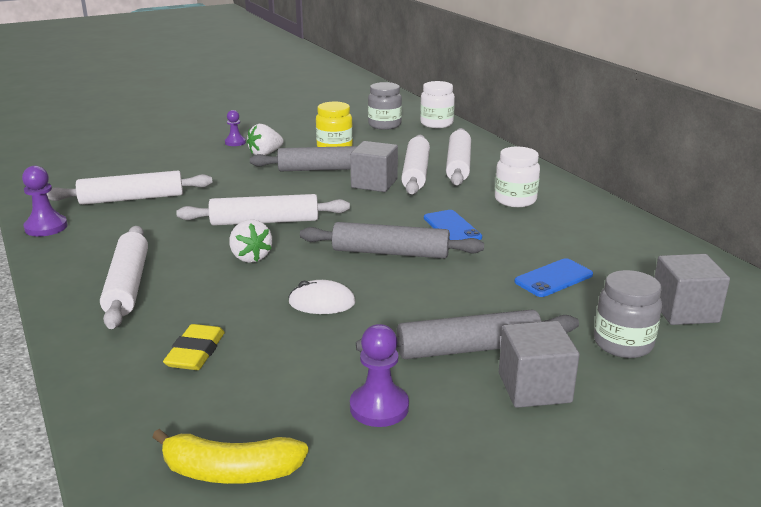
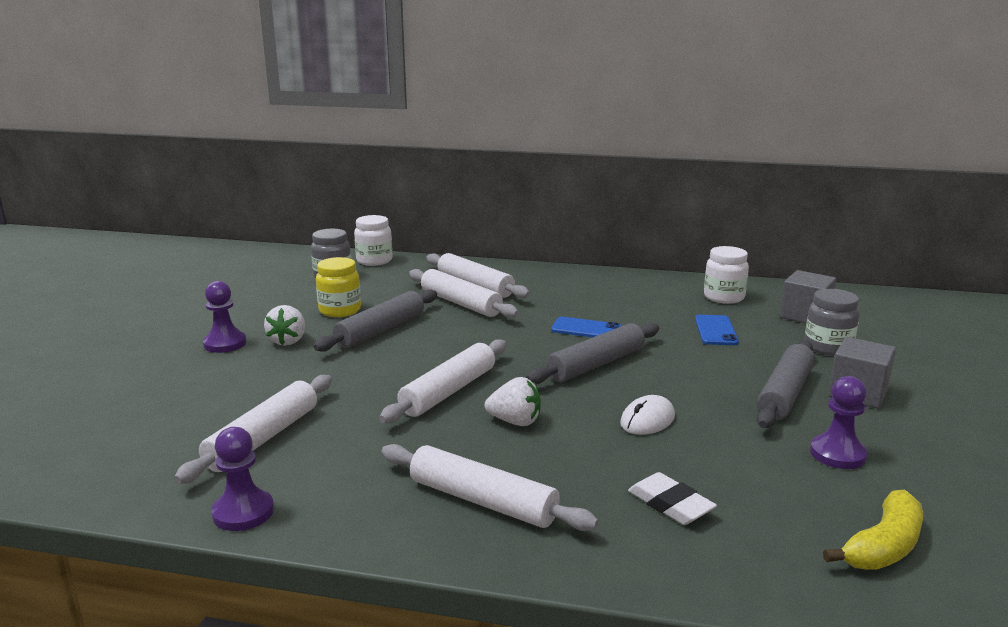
camera: 50 degrees left, 5 degrees down
yellow eraser [163,324,225,370] -> white eraser [628,472,717,525]
purple pawn [225,110,246,146] -> purple pawn [203,281,247,353], size x1.52
grey cube [350,141,398,192] -> none
white jar [495,147,540,207] -> white jar moved to [704,246,749,304]

